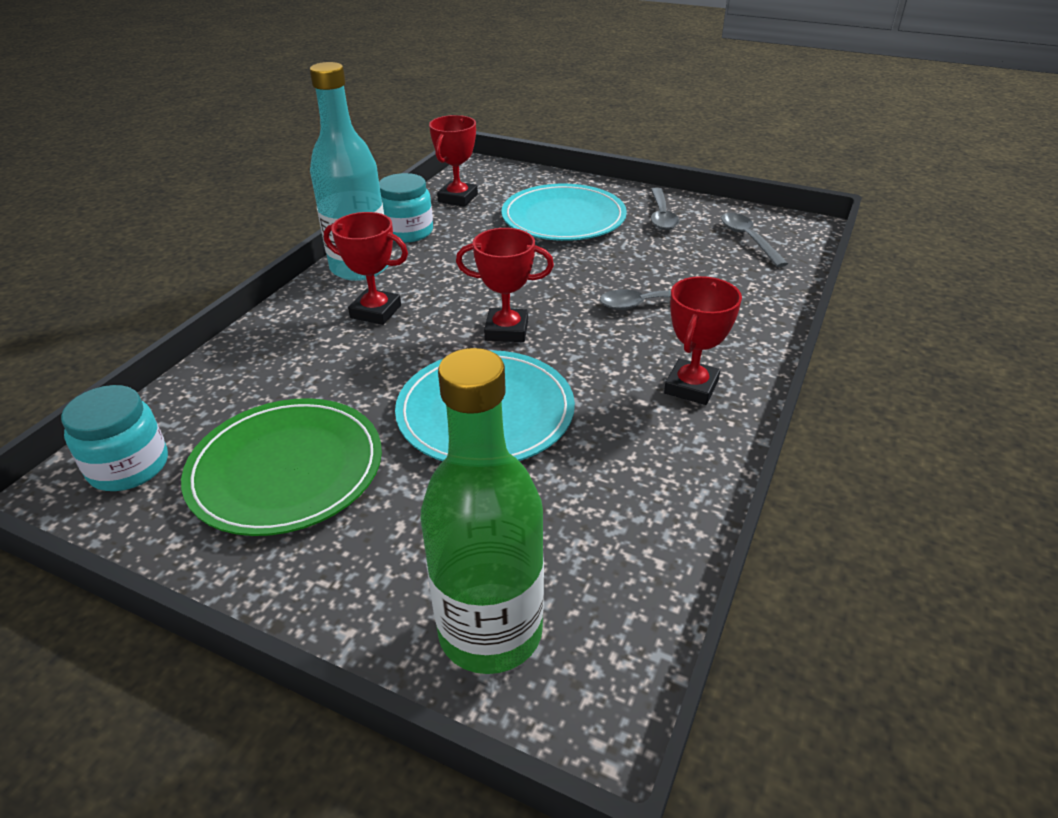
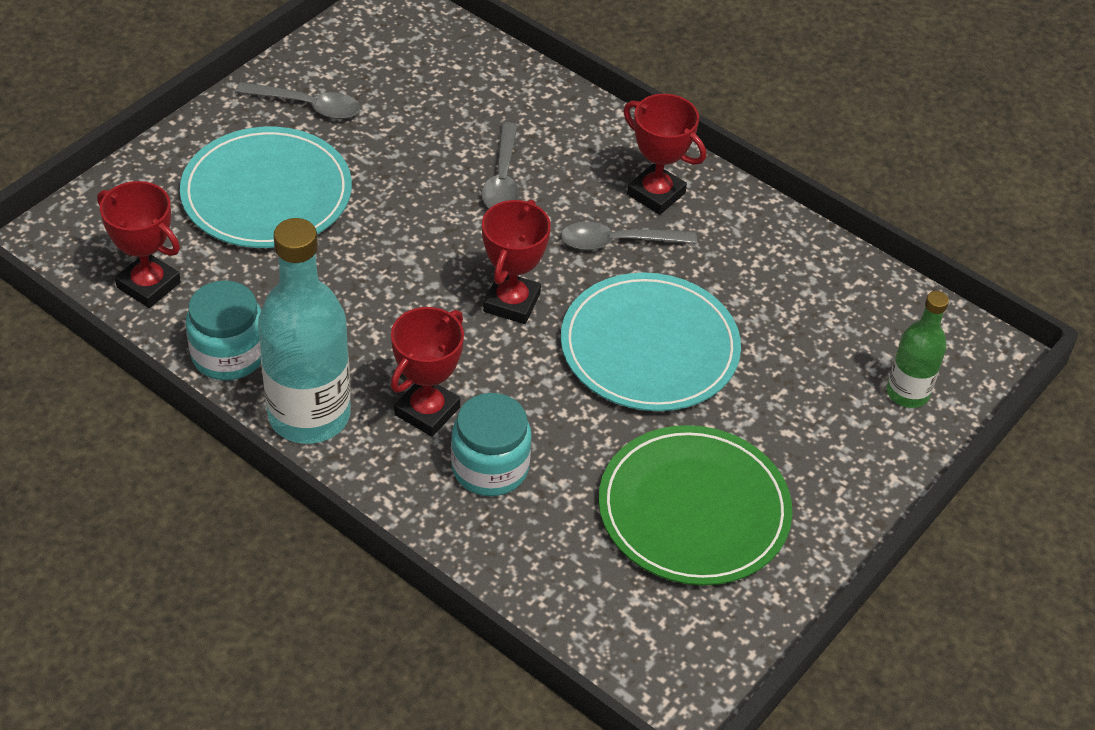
camera: 80 degrees left, 10 degrees up
turquoise jar [61,385,168,491] -> turquoise jar moved to [451,393,532,496]
green bottle [421,348,544,674] -> green bottle [886,291,949,408], size x0.56
grey spoon [721,213,788,267] -> grey spoon moved to [561,221,697,250]

